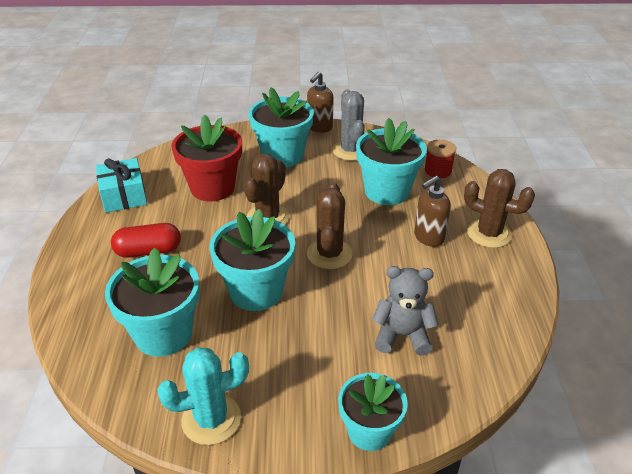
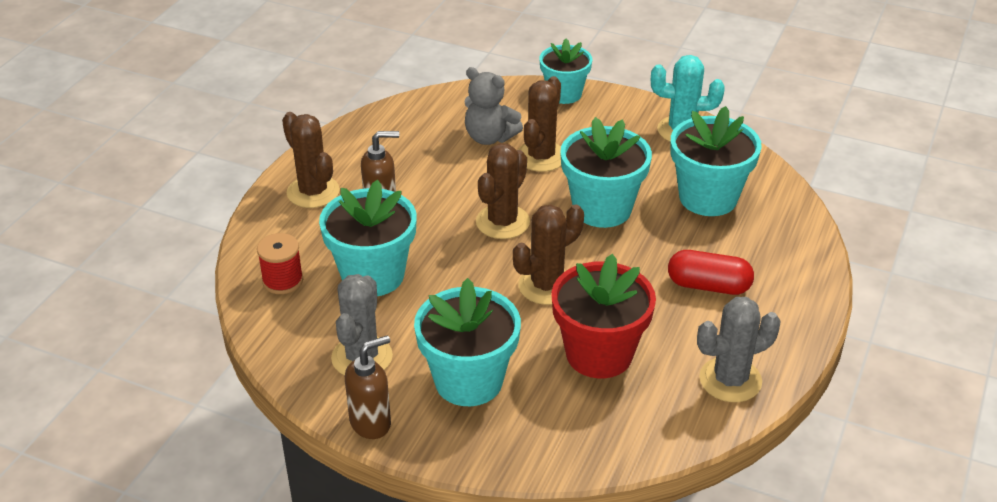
camera: 155 degrees left, 0 degrees up
turquoise gift [96,158,147,213] -> grey cactus [697,297,780,402]
none -> brown cactus [518,76,561,172]

